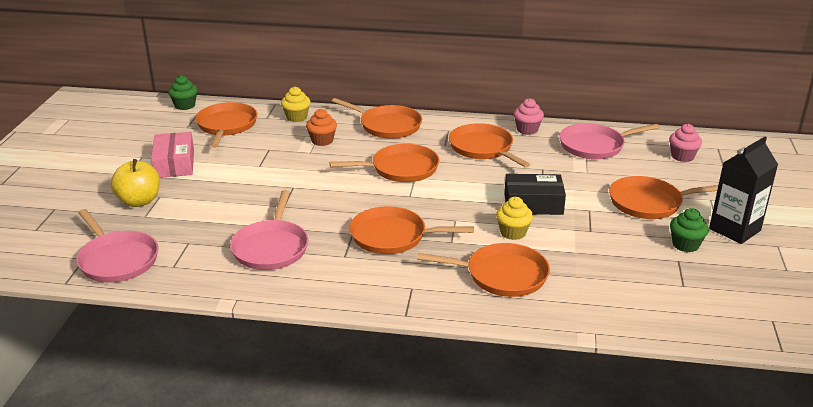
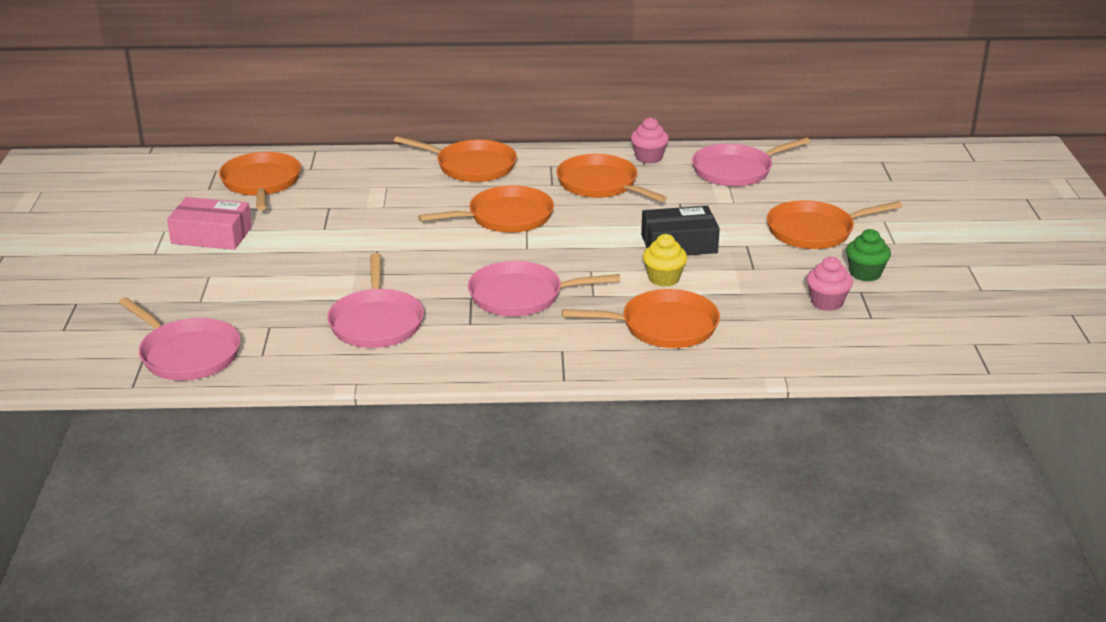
camera: 10 degrees left, 0 degrees up
yellow apple [111,159,160,207] -> none
pink box [151,132,194,178] -> pink box turned 60 degrees counterclockwise [167,197,252,250]
green cupcake [168,75,198,110] -> none
yellow cupcake [281,87,311,122] -> none
orange cupcake [306,109,337,146] -> none
orange pan [349,206,474,254] -> pink pan [468,261,620,316]
pink cupcake [669,124,702,162] -> pink cupcake moved to [806,257,853,311]
black carton [709,137,778,244] -> none

